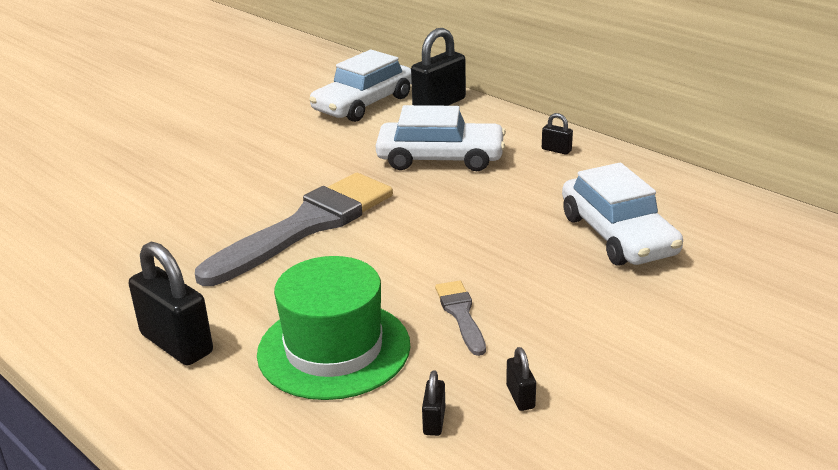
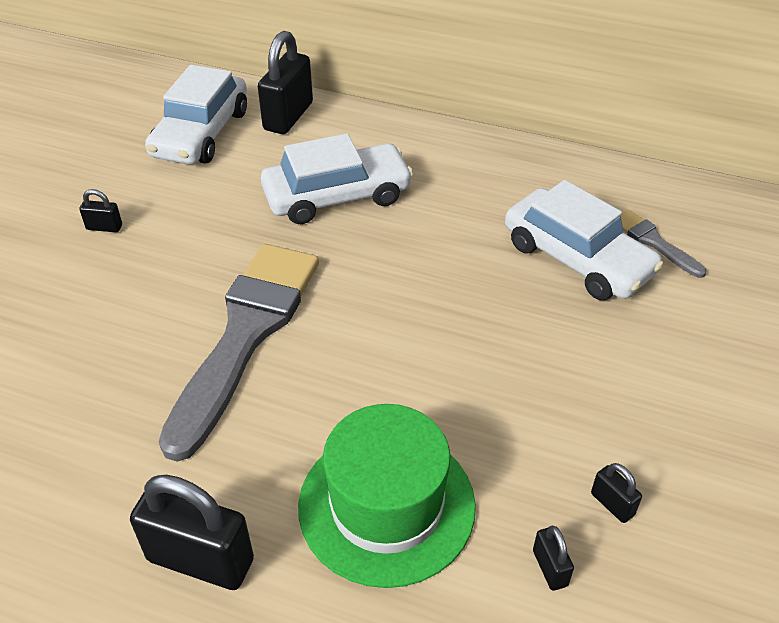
camera: 25 degrees left, 15 degrees up
grey brush [435,281,486,356] -> grey brush moved to [621,210,706,278]
black padlock [542,113,573,155] -> black padlock moved to [79,189,122,232]

